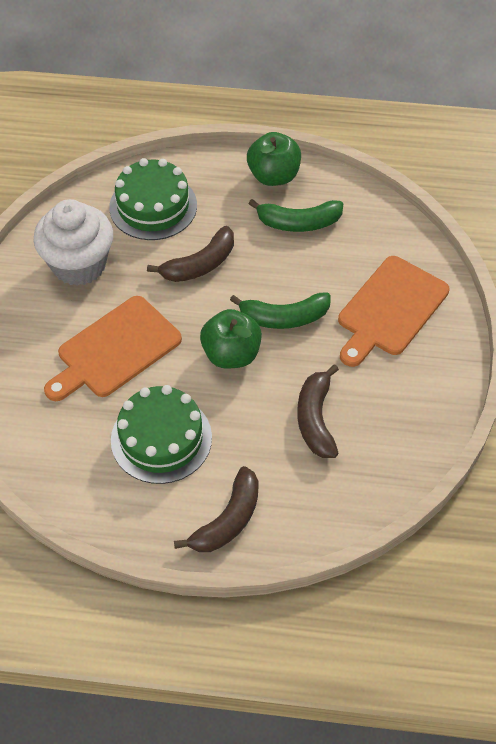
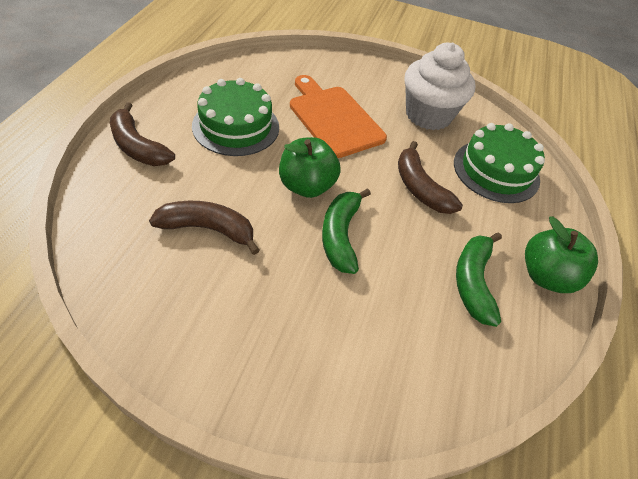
camera: 95 degrees right, 5 degrees down
orange cutting board [338,256,450,367] -> none

